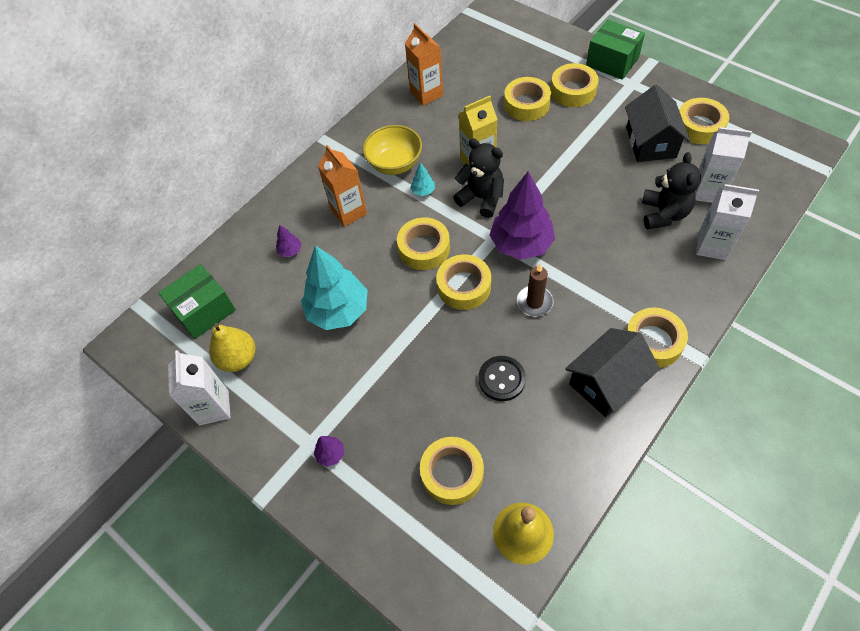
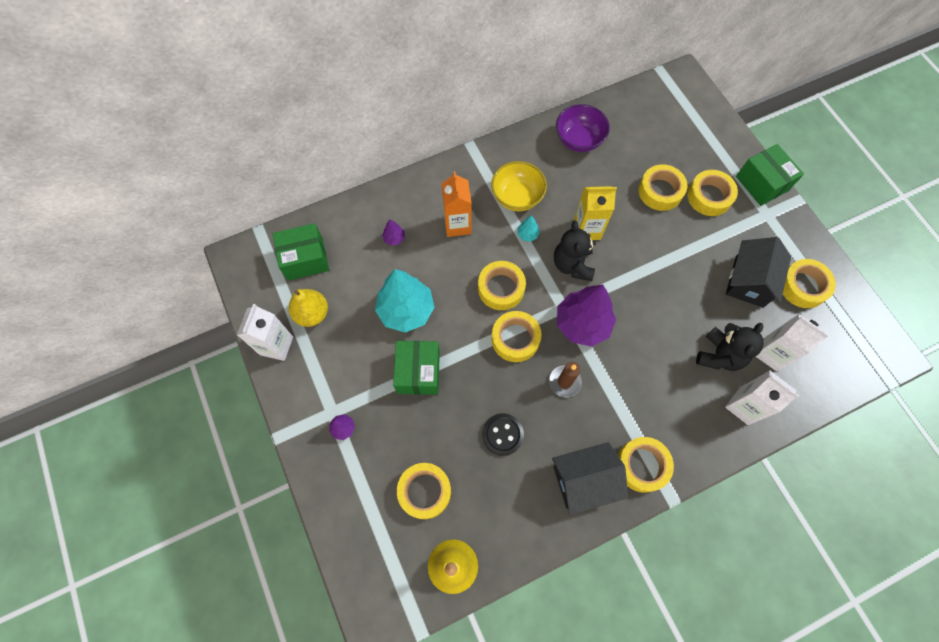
camera: 20 degrees right, 10 degrees up
orange carton [405,23,443,106] -> purple bowl [556,104,610,152]
black teddy bear [453,138,504,218] -> black teddy bear turned 150 degrees counterclockwise [554,221,596,281]
none -> green box [393,341,440,395]

